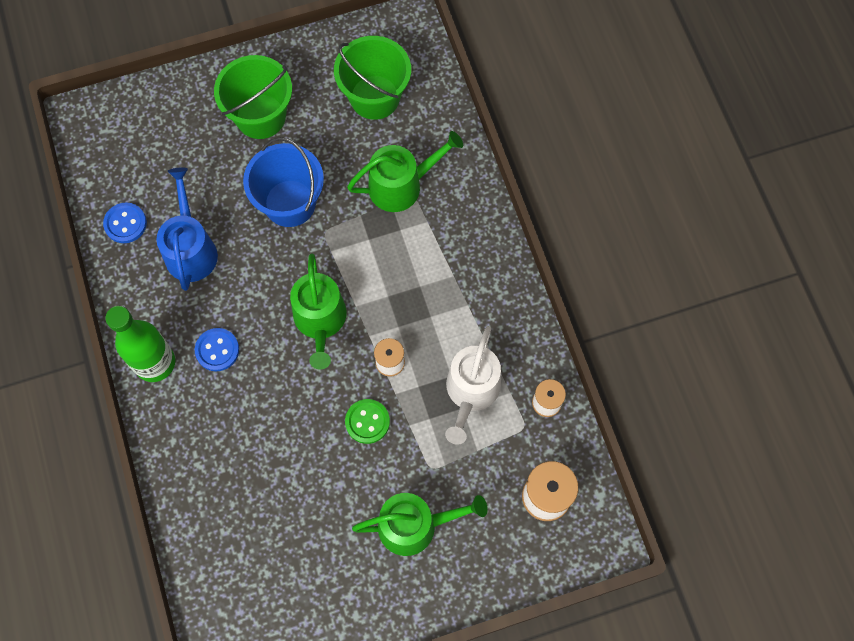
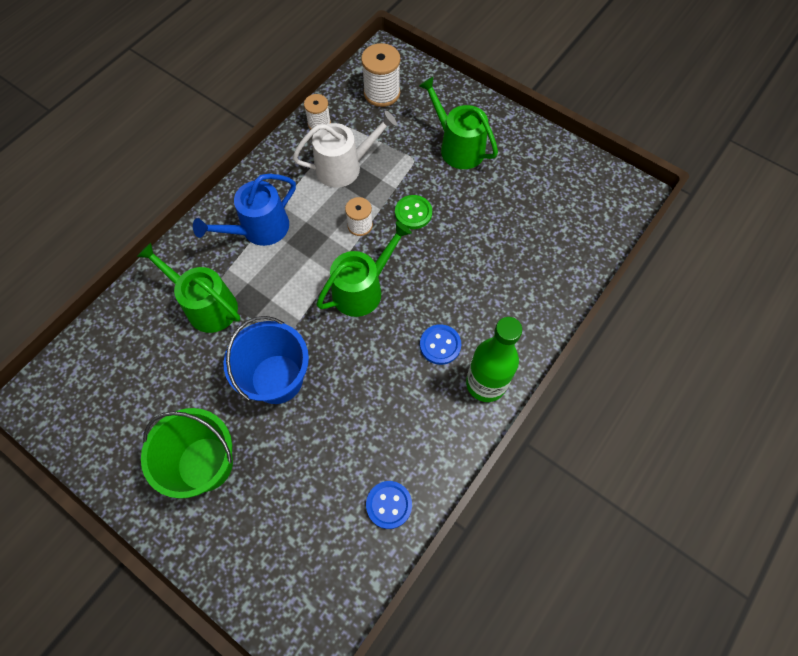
camera: 125 degrees left, 5 degrees down
blue watering can [156,167,218,291] -> blue watering can moved to [193,174,296,246]
green bucket [334,36,411,120] -> none

